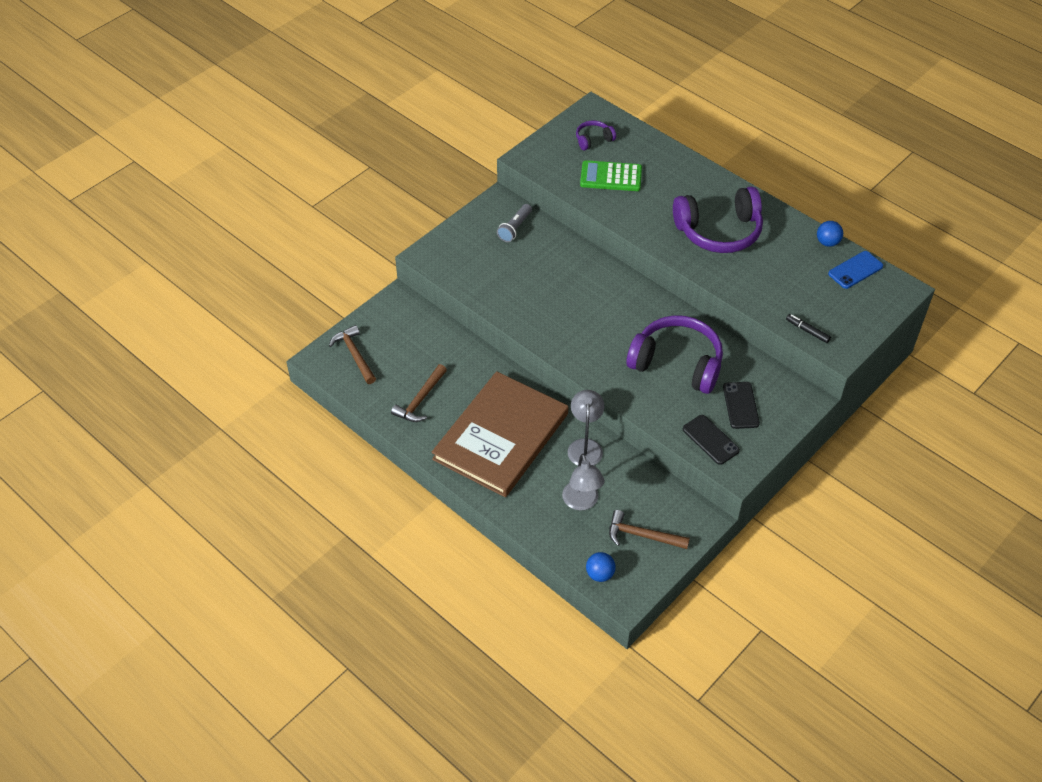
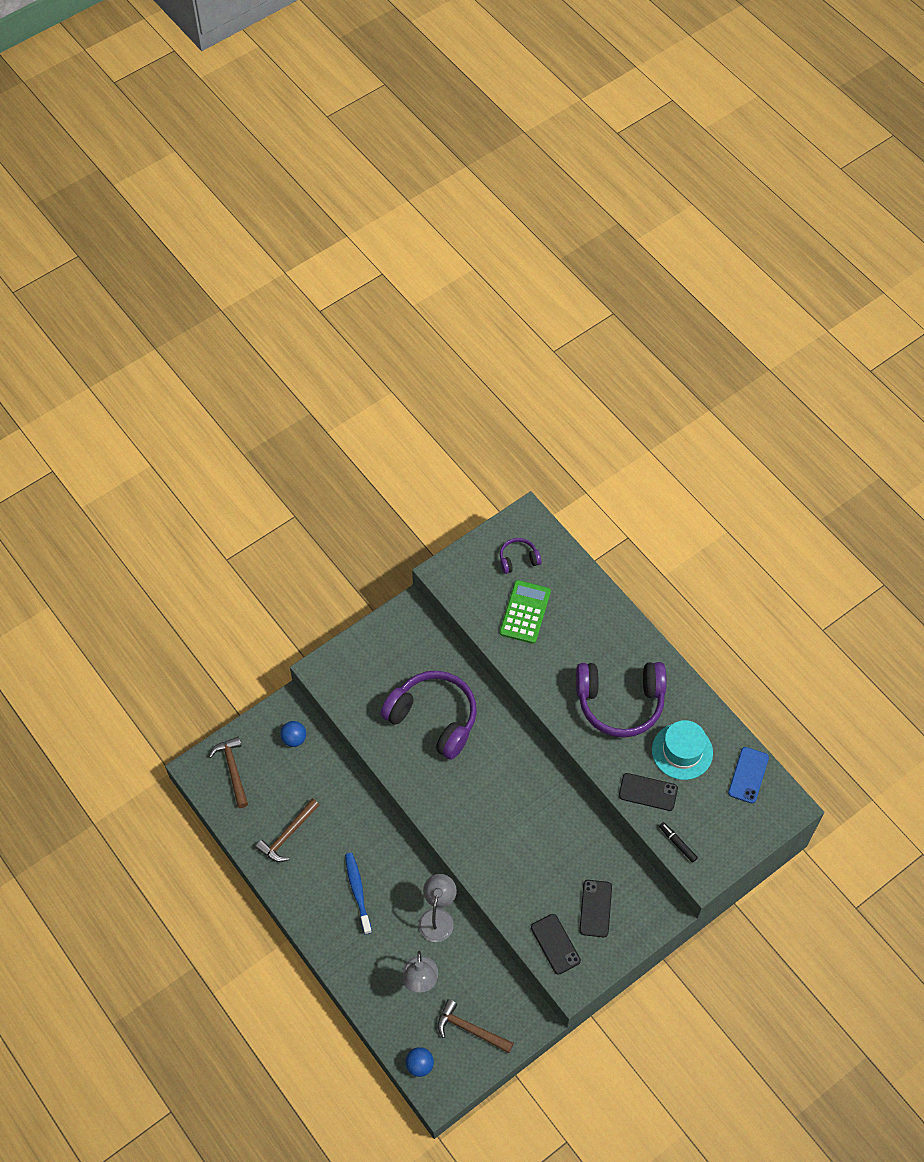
camera: 10 degrees right, 10 degrees up
brown book [431,371,568,497] -> blue toothbrush [345,853,372,934]
grey flashlight [497,204,532,242] -> none
green calculator [580,160,642,191] -> green calculator turned 90 degrees clockwise [500,580,551,644]
purple headphones [626,315,723,394] -> purple headphones moved to [381,671,477,760]
blue ball [817,221,843,247] -> blue ball moved to [280,721,306,747]
blue phone [828,251,883,289] -> blue phone turned 45 degrees counterclockwise [728,747,769,803]
none -> black phone [619,773,678,811]
none -> turquoise hat [652,720,713,780]

